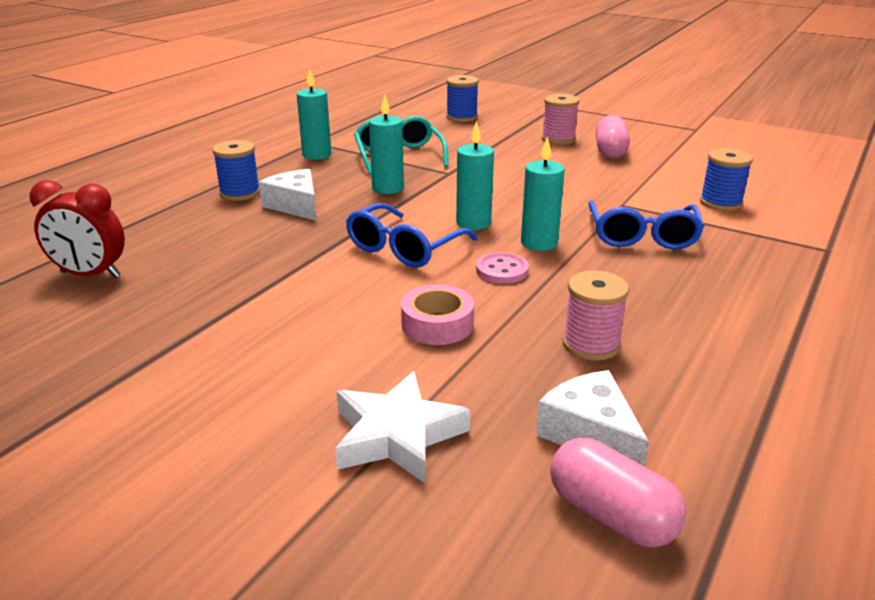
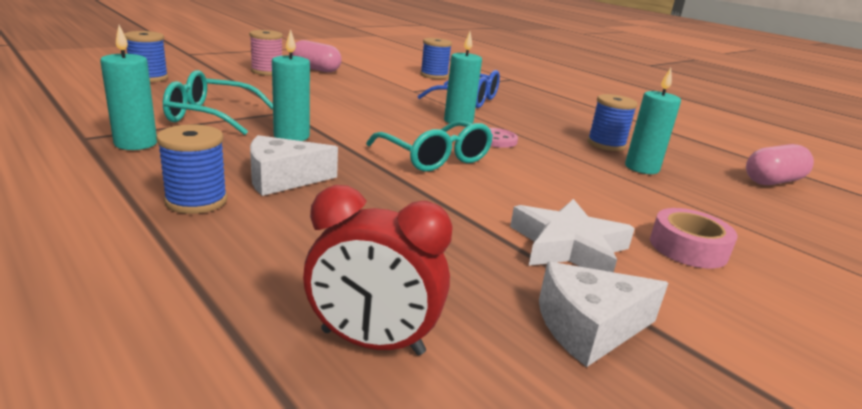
camera: 75 degrees left, 5 degrees down
red clock [29,180,125,278] -> red clock turned 75 degrees clockwise [303,185,453,355]
white star [335,371,470,484] -> white star moved to [510,199,635,272]
blue glasses [346,203,478,268] -> turquoise glasses [366,121,493,171]
pink tape [401,285,474,345] -> pink tape moved to [650,208,738,268]
turquoise candle [456,121,494,230] -> turquoise candle moved to [625,68,681,174]
white cheese [536,370,649,466] -> white cheese moved to [539,262,668,367]
pink spool [562,270,629,361] -> blue spool [587,94,638,151]

